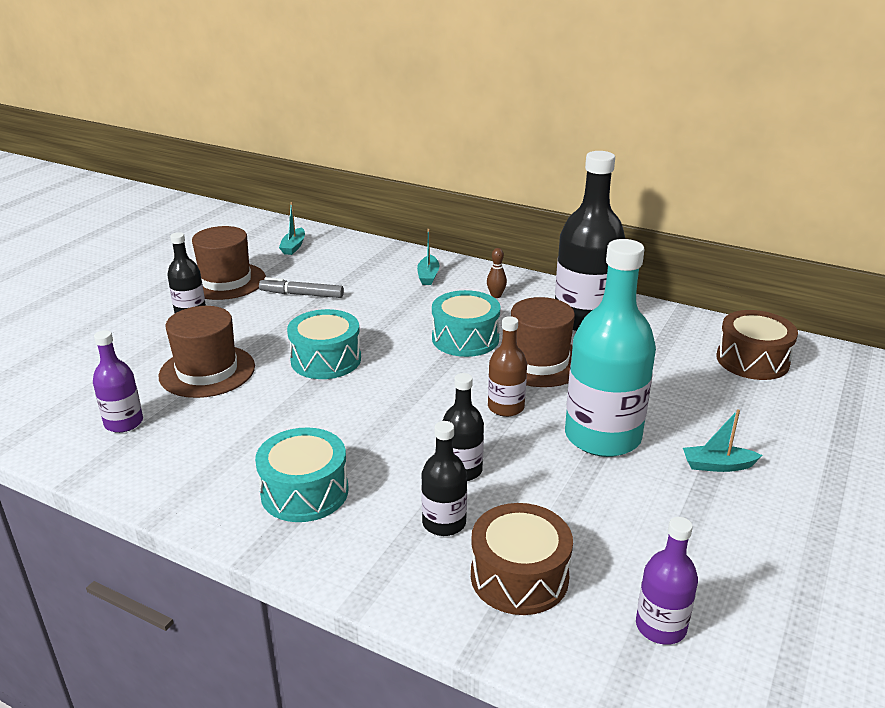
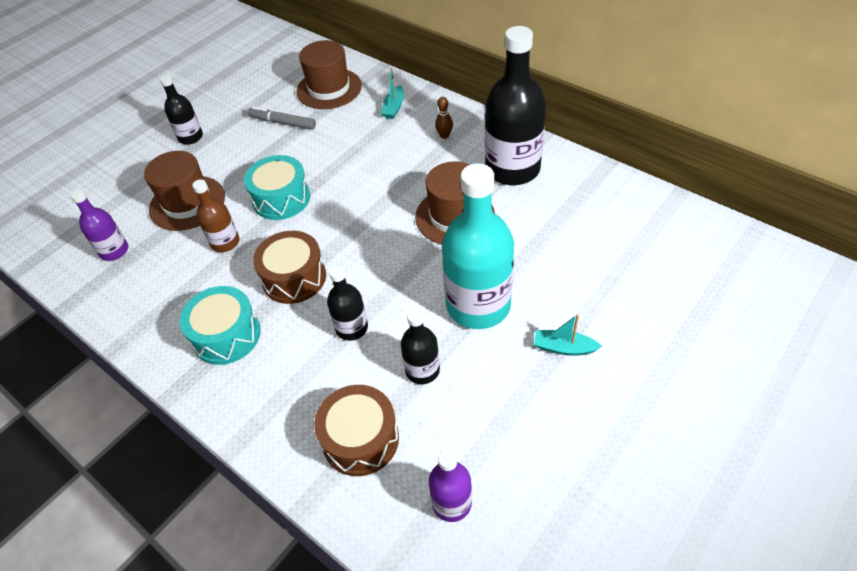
camera: 15 degrees right, 20 degrees up
brown hat [192,226,266,300] -> brown hat moved to [296,40,362,109]
turquoise boat [279,202,305,255] -> none
black bottle [421,421,467,536] -> black bottle moved to [401,309,440,384]
turquoise drum [432,290,500,357] -> none
brown bottle [488,316,527,417] -> brown bottle moved to [192,179,239,252]
brown drum [716,310,798,380] -> brown drum moved to [253,231,326,304]

